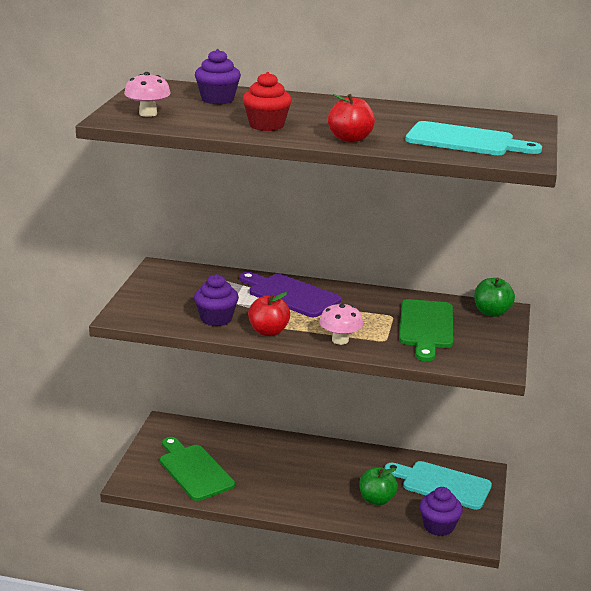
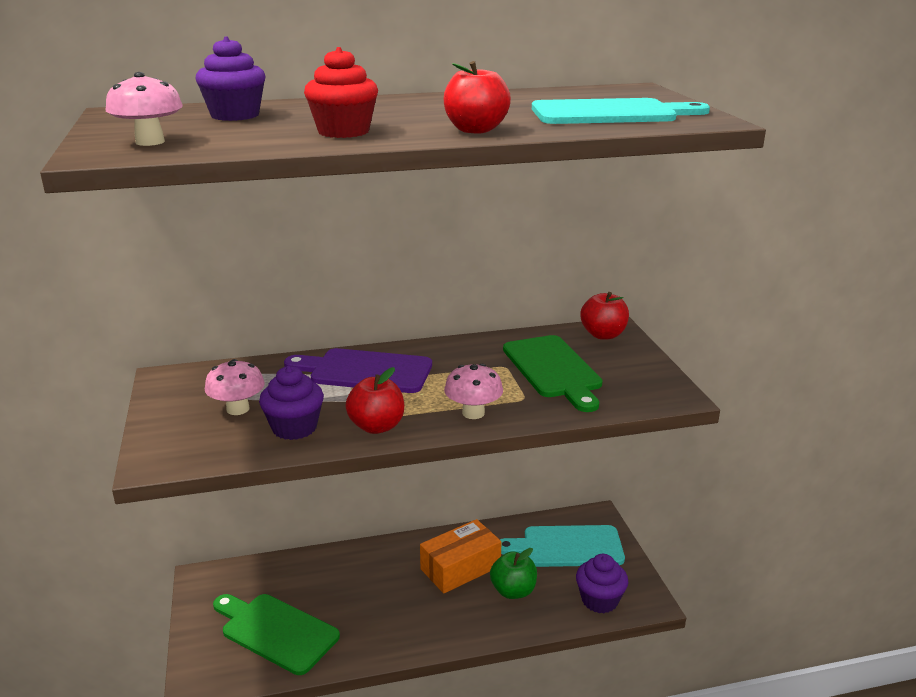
camera: 25 degrees left, 0 degrees up
green apple [474,277,515,317] -> red apple [580,292,629,340]
none -> pink mushroom [205,359,265,415]
none -> orange box [420,519,501,593]

